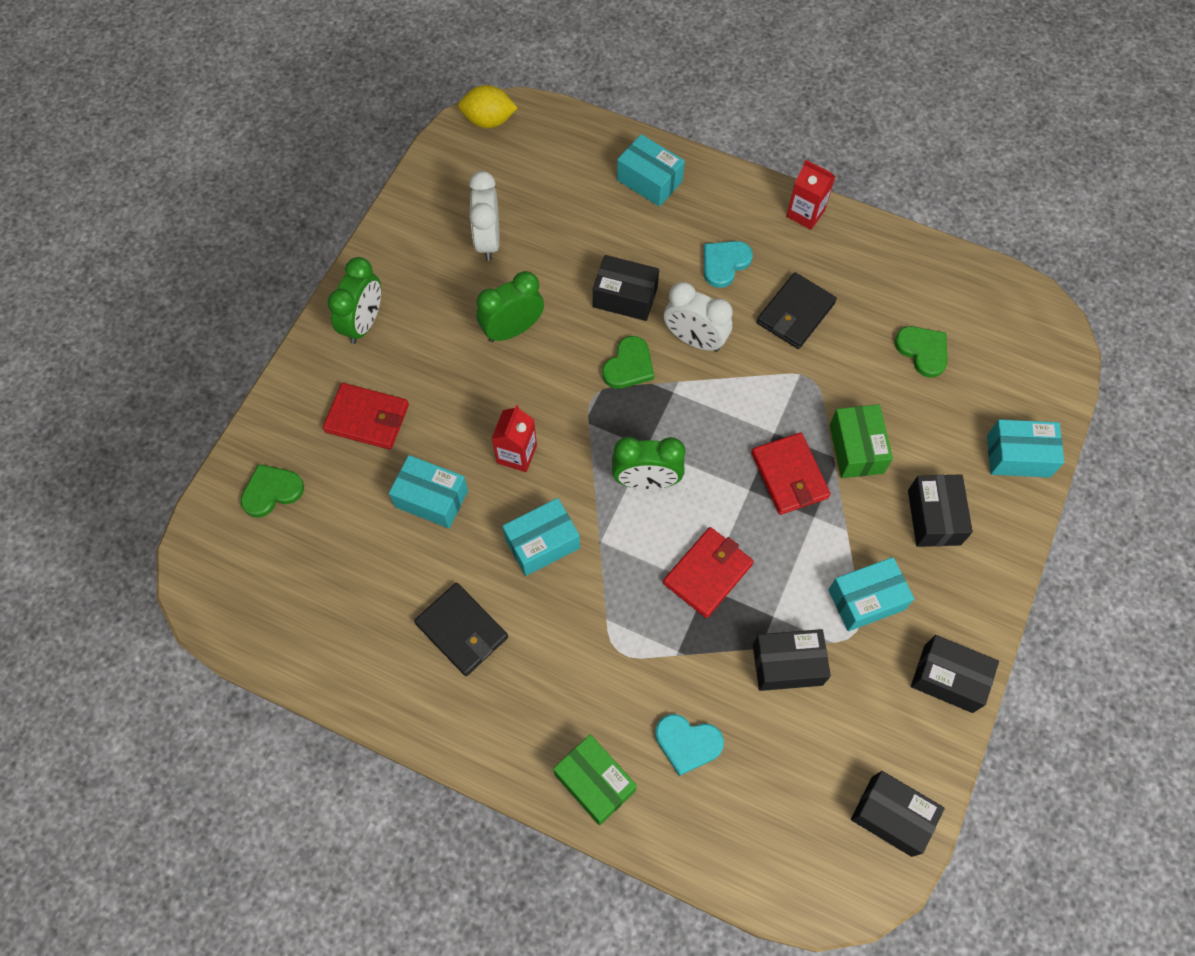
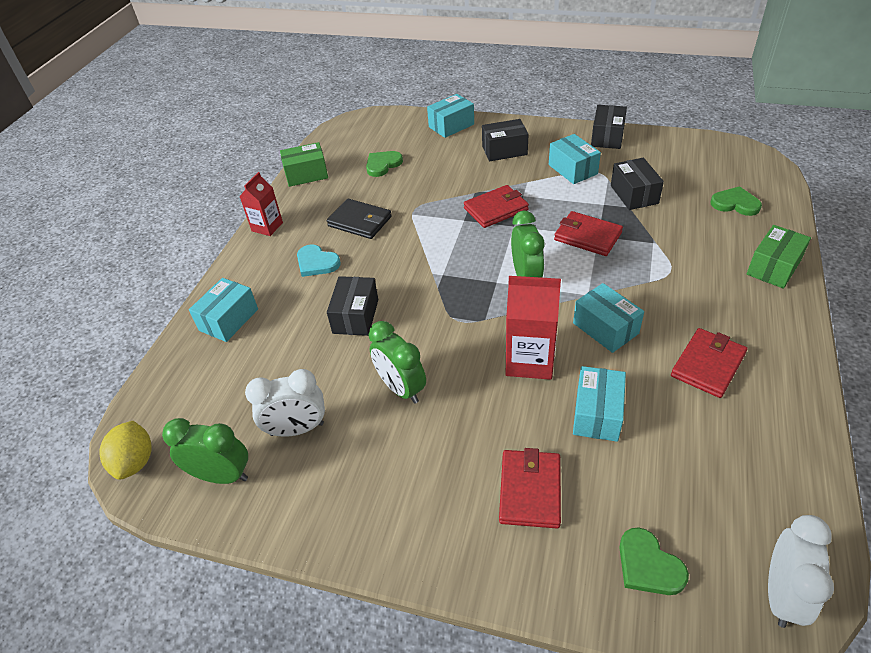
camera: 95 degrees left, 20 degrees down
green clock [327,257,381,344] -> green clock moved to [162,418,248,484]
black wallet [414,583,508,676] -> red wallet [671,328,747,398]
red carton [491,405,537,472] -> red carton [506,276,561,380], size x1.55
green heart [602,336,654,389] -> green heart moved to [711,186,762,216]
turquoise heart [655,714,724,776] -> none
white clock [664,282,732,352] -> white clock moved to [768,515,834,628]
green box [830,404,893,478] -> green box moved to [280,142,328,187]
black box [851,771,945,857] -> none
turquoise box [987,419,1064,478] -> turquoise box turned 60 degrees clockwise [427,94,474,138]

